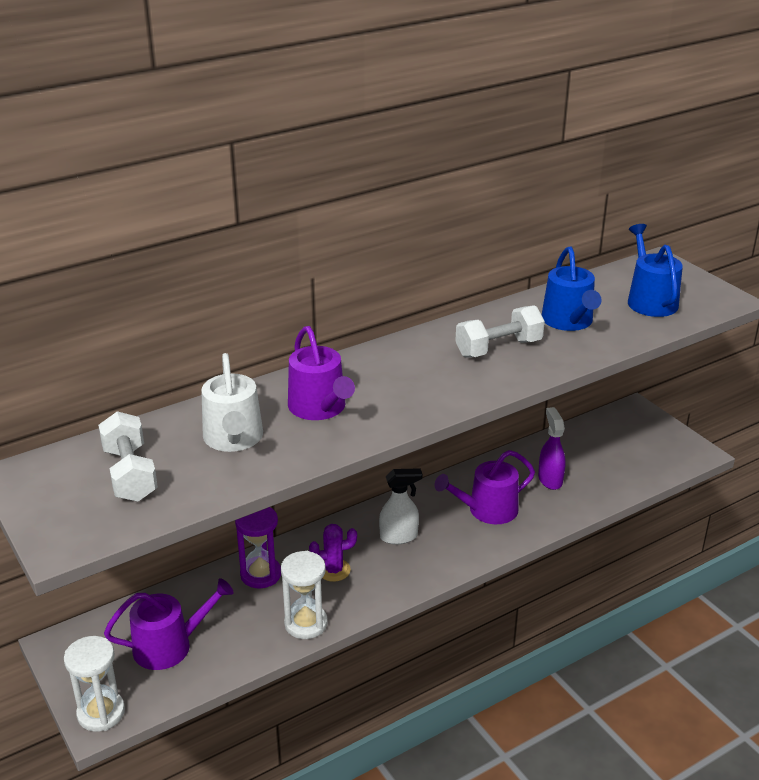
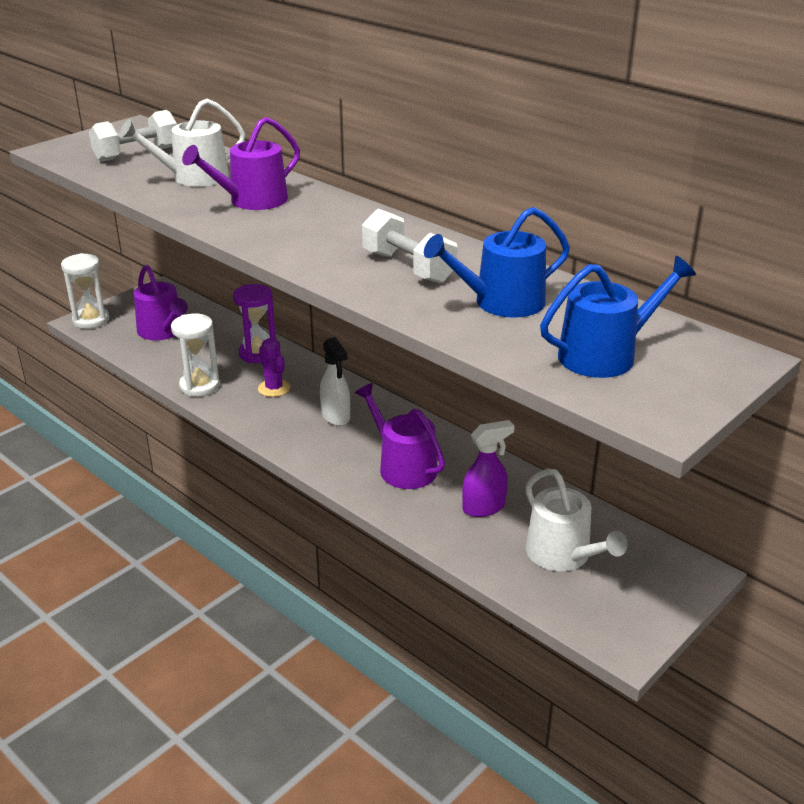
camera: 75 degrees right, 0 degrees up
none -> white watering can [526,469,628,571]

